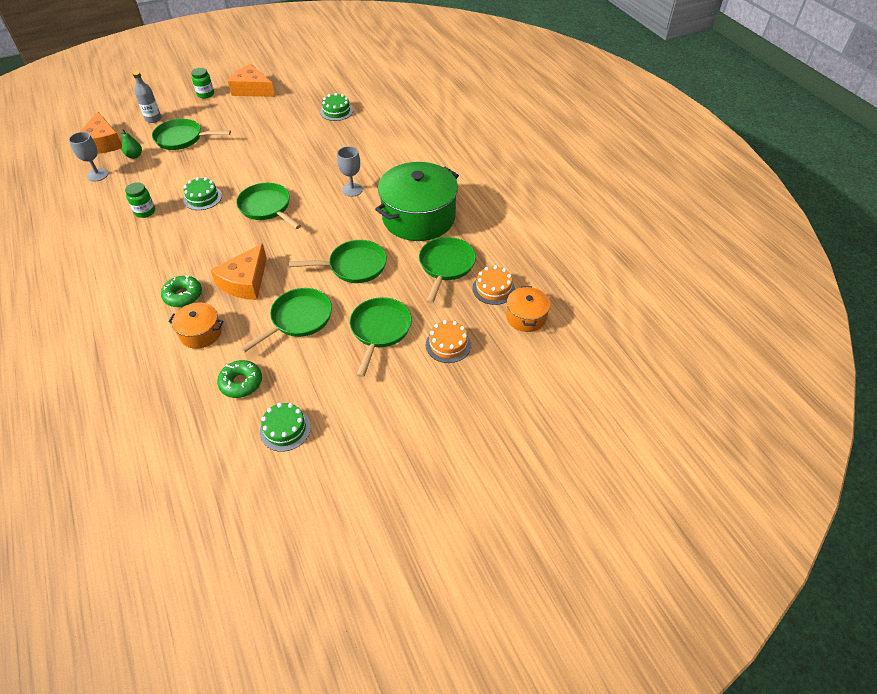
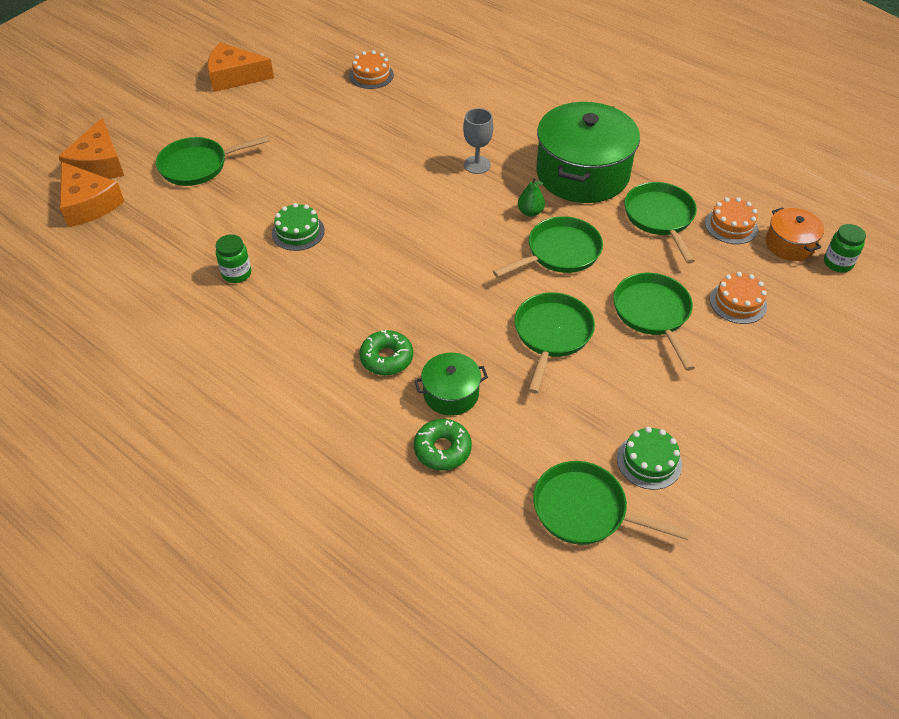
camera: 25 degrees left, 0 degrees up
grey goblet [69,132,108,182] -> none
green pear [120,129,142,159] -> green pear moved to [518,177,545,217]
grey bottle [133,71,161,123] -> none
orange pot [168,302,223,349] -> green pot [414,353,488,416]
green jar [191,68,214,99] -> green jar moved to [824,224,866,272]
orange cheese [211,244,267,300] -> orange cheese moved to [58,118,124,179]
green donut [217,360,262,398] -> green donut moved to [414,419,472,470]
green pan [236,183,301,229] -> green pan moved to [533,461,690,545]
green cake [320,93,353,121] -> orange cake [349,50,394,89]

